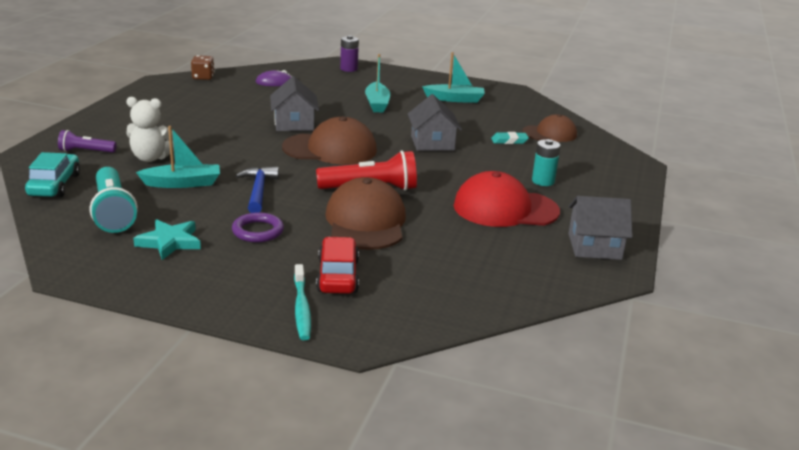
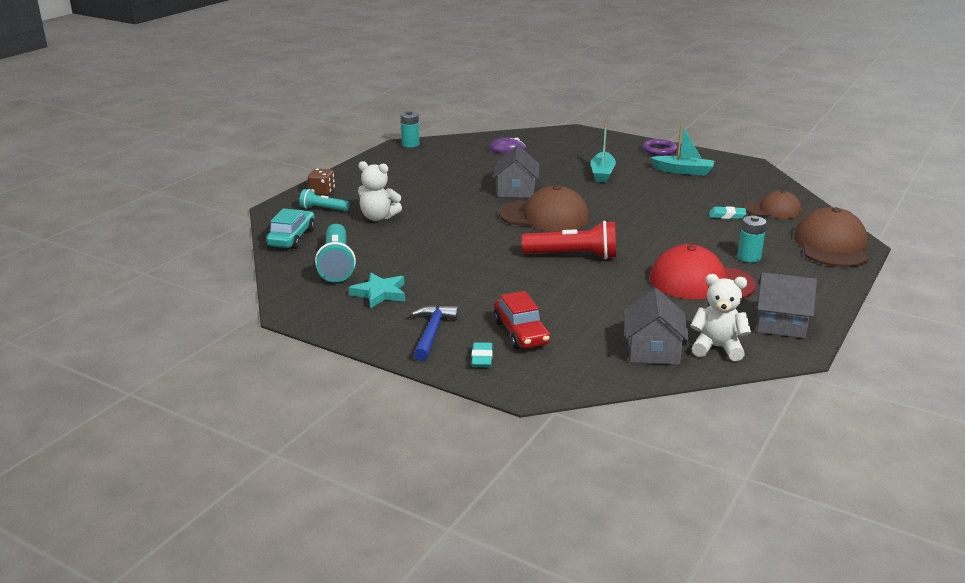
camera: 15 degrees right, 0 degrees up
purple flashlight [58,130,117,153] -> turquoise flashlight [299,189,350,211]
turquoise boat [136,126,220,188] -> none
brown dice [191,55,215,80] -> brown dice moved to [308,169,335,196]
purple ring [232,212,284,242] -> purple ring moved to [642,139,677,155]
blue hammer [235,167,279,213] -> blue hammer moved to [411,305,459,361]
turquoise toothbrush [294,264,311,340] -> turquoise eraser [471,342,493,367]
red car [316,237,359,294] -> red car turned 150 degrees clockwise [494,291,550,349]
brown cap [325,177,406,250] -> brown cap moved to [794,207,869,267]
purple battery [340,35,359,72] -> none
grey house [408,94,462,151] -> grey house moved to [624,288,690,365]
none -> turquoise battery [401,111,419,147]
none -> white teddy bear [690,274,751,361]

